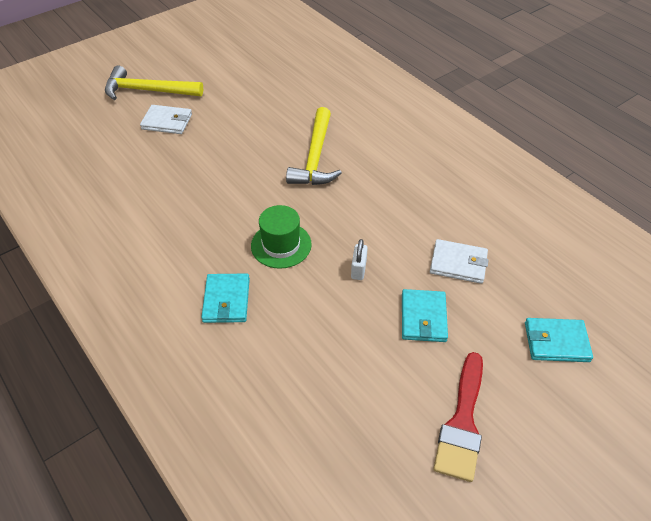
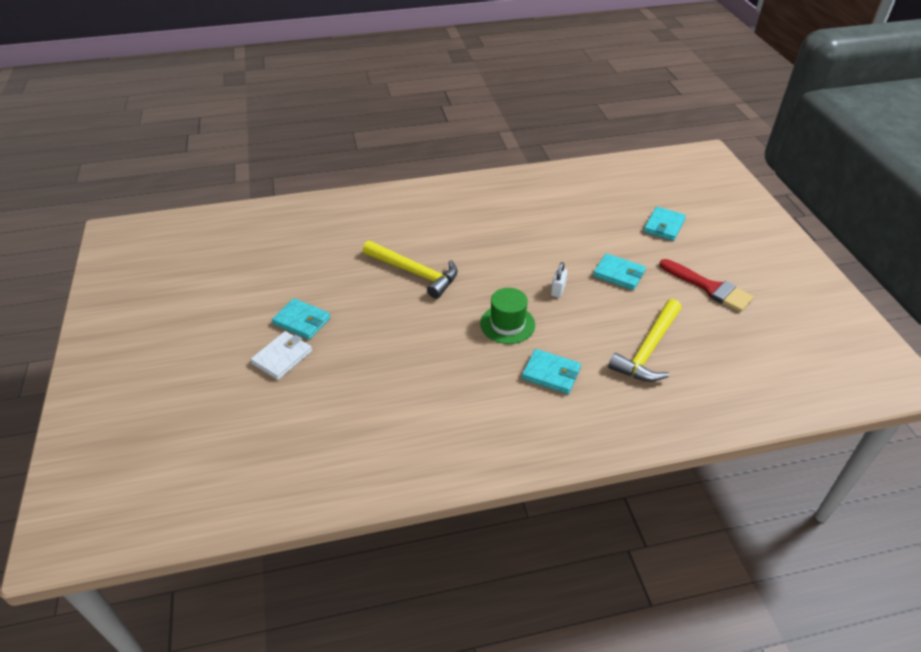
camera: 65 degrees left, 5 degrees down
yellow hammer [105,66,203,100] -> yellow hammer moved to [608,299,682,382]
white padlock [351,239,368,280] -> white padlock turned 75 degrees clockwise [551,262,567,298]
white wallet [430,239,488,284] -> none
none -> turquoise wallet [272,298,331,340]

